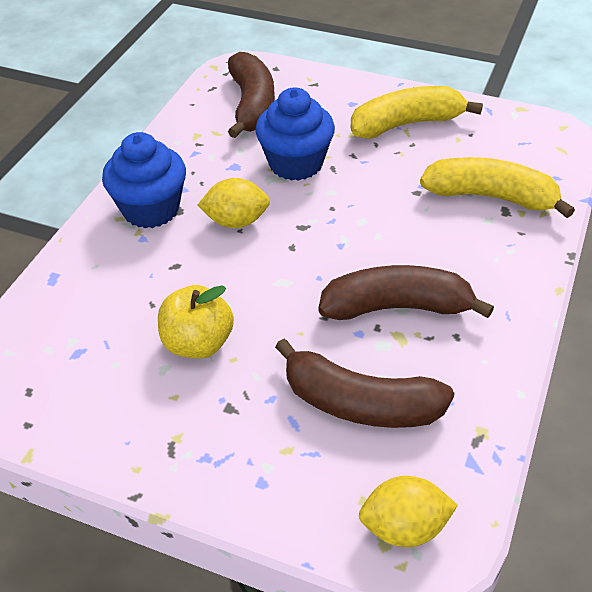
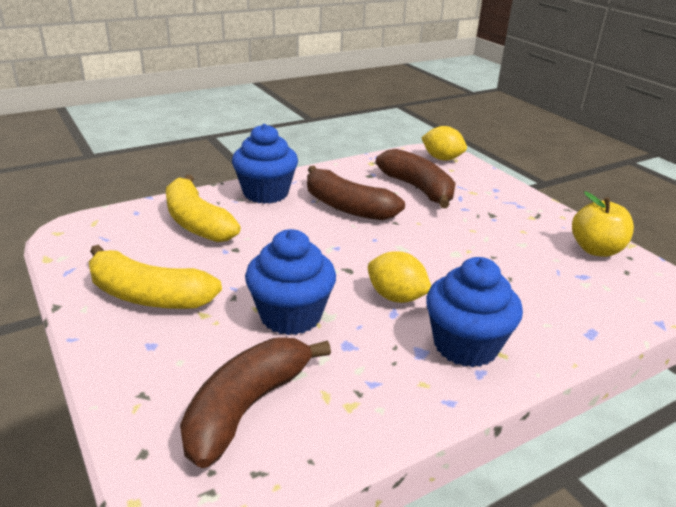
camera: 145 degrees left, 15 degrees down
yellow apple [158,285,234,359] -> yellow apple moved to [572,191,634,257]
none -> blue cupcake [232,124,298,204]

